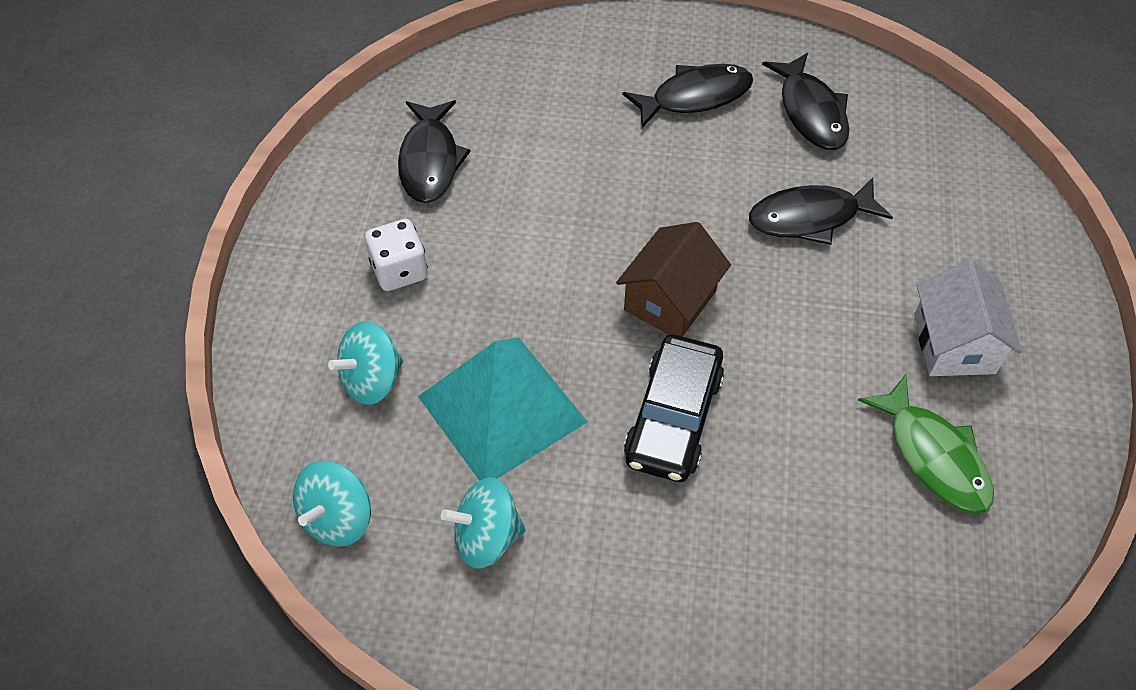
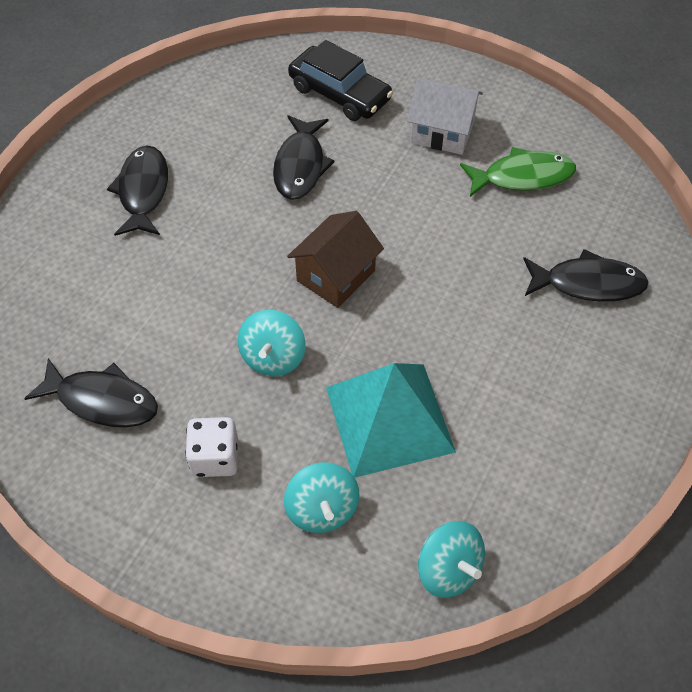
camera: 70 degrees left, 0 degrees up
turquoise spinning top [441,477,526,569] -> turquoise spinning top moved to [238,309,306,376]
brown house [616,222,731,337] -> brown house turned 75 degrees clockwise [287,211,384,308]
black car [624,334,724,482] -> black car moved to [288,40,393,121]
black fish [762,53,849,150] -> black fish moved to [523,249,649,302]

